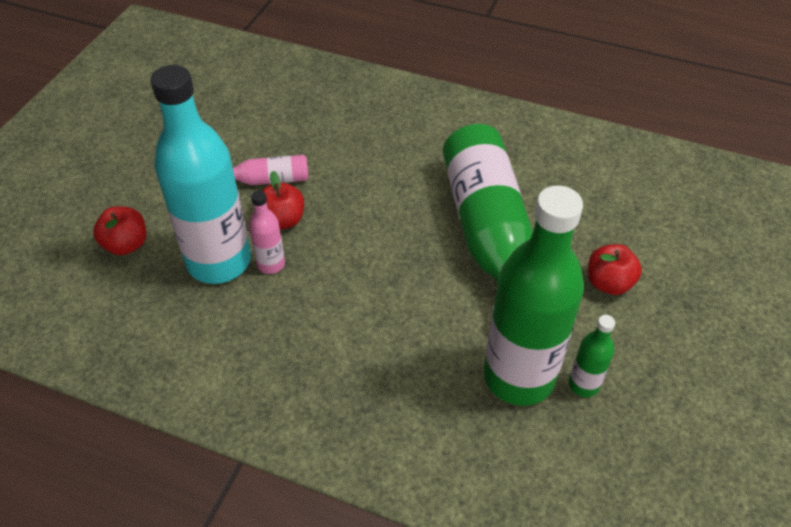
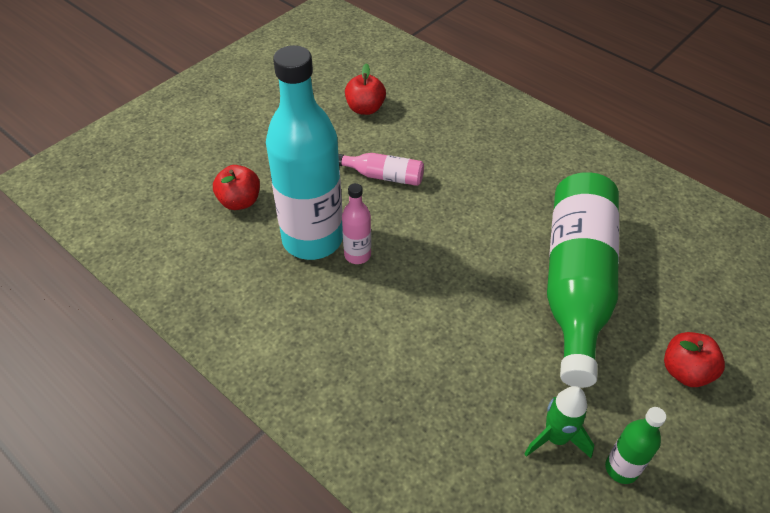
camera: 20 degrees right, 0 degrees up
red apple [262,171,304,230] -> red apple moved to [345,63,386,115]
green bottle [483,185,584,406] -> green rocket [524,386,595,458]

